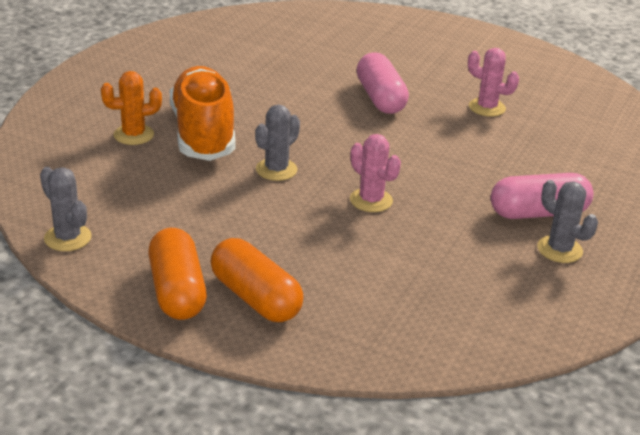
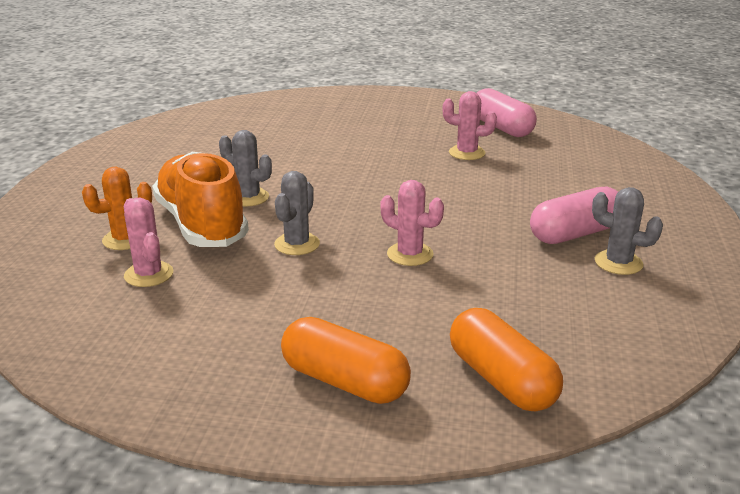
camera: 15 degrees left, 5 degrees down
grey cactus [40,167,92,251] -> grey cactus moved to [219,130,272,207]
orange capsule [148,228,207,320] -> orange capsule moved to [450,308,563,411]
pink capsule [357,52,409,114] -> pink capsule moved to [477,88,537,137]
none -> pink cactus [124,198,173,287]

